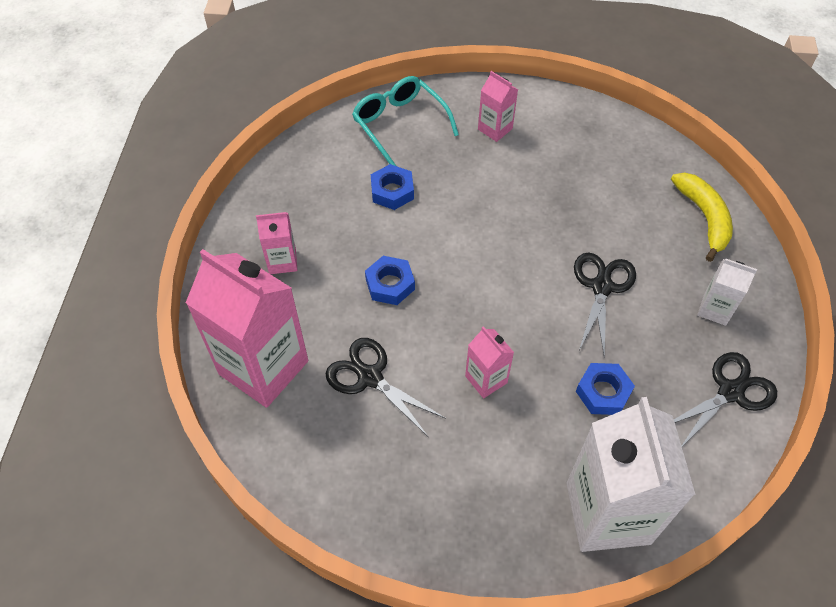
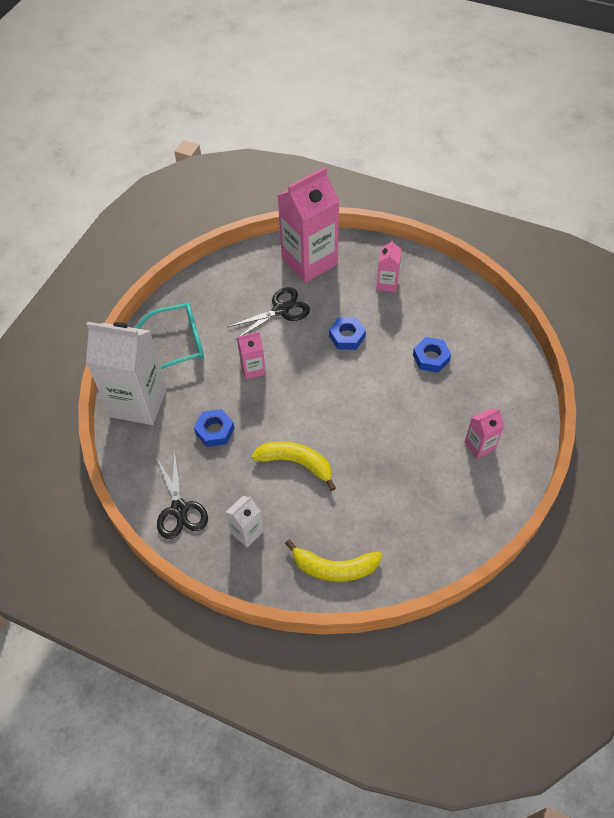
camera: 110 degrees right, 0 degrees up
turquoise glasses [352,76,459,166] -> turquoise glasses moved to [135,303,204,369]
black scissors [574,252,636,358] -> yellow banana [252,441,336,491]

